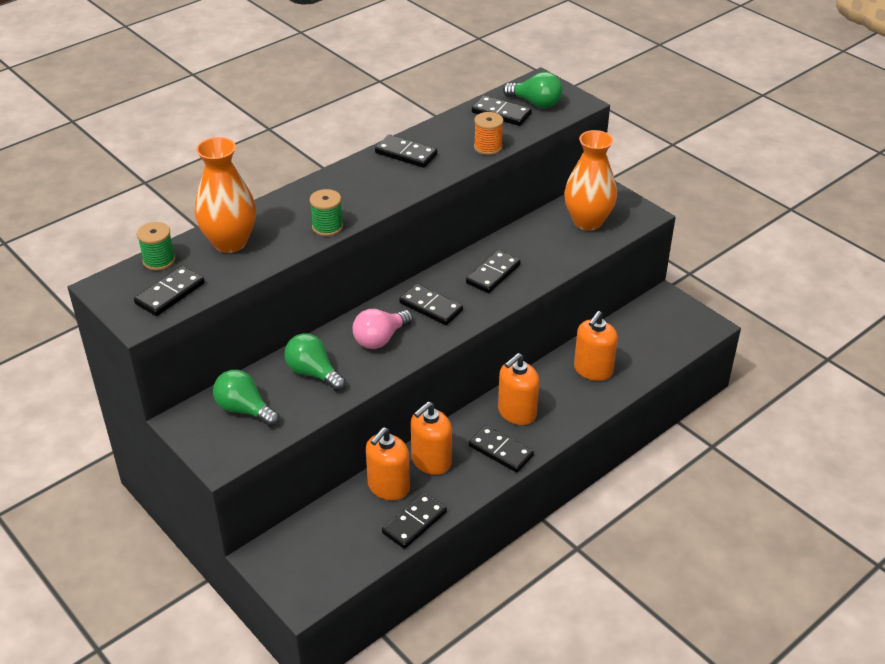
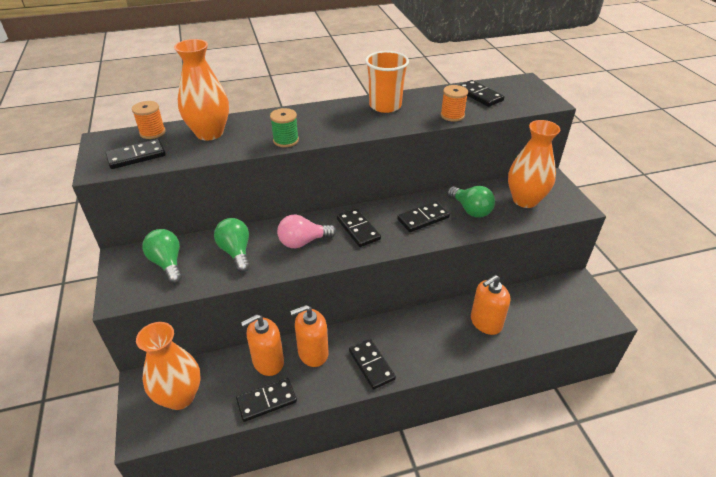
camera: 25 degrees right, 0 degrees up
green spool [137,222,175,271] -> orange spool [132,101,166,139]
black domino [375,135,437,168] -> orange cup [365,51,409,113]
orange soap dispenser [498,353,539,425] -> none
green light bulb [503,72,563,108] -> green light bulb moved to [447,186,495,218]
none -> orange vase [136,322,201,410]

